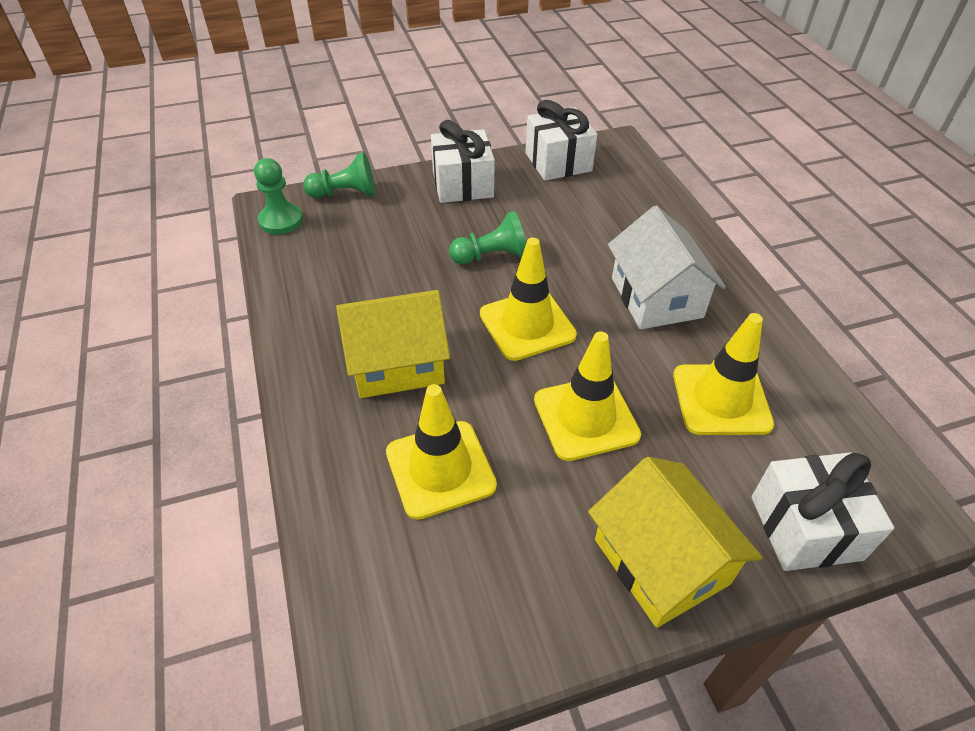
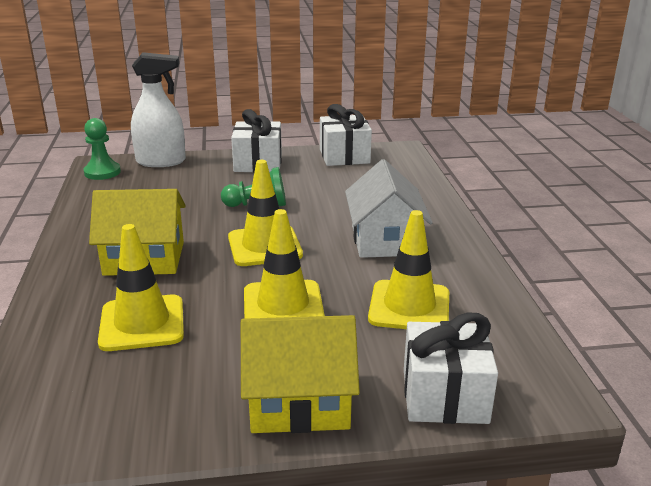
camera: 10 degrees right, 20 degrees down
green pawn [303,152,375,198] -> white spray bottle [131,52,186,167]
yellow house [588,457,763,628] -> yellow house turned 75 degrees counterclockwise [241,315,360,433]

